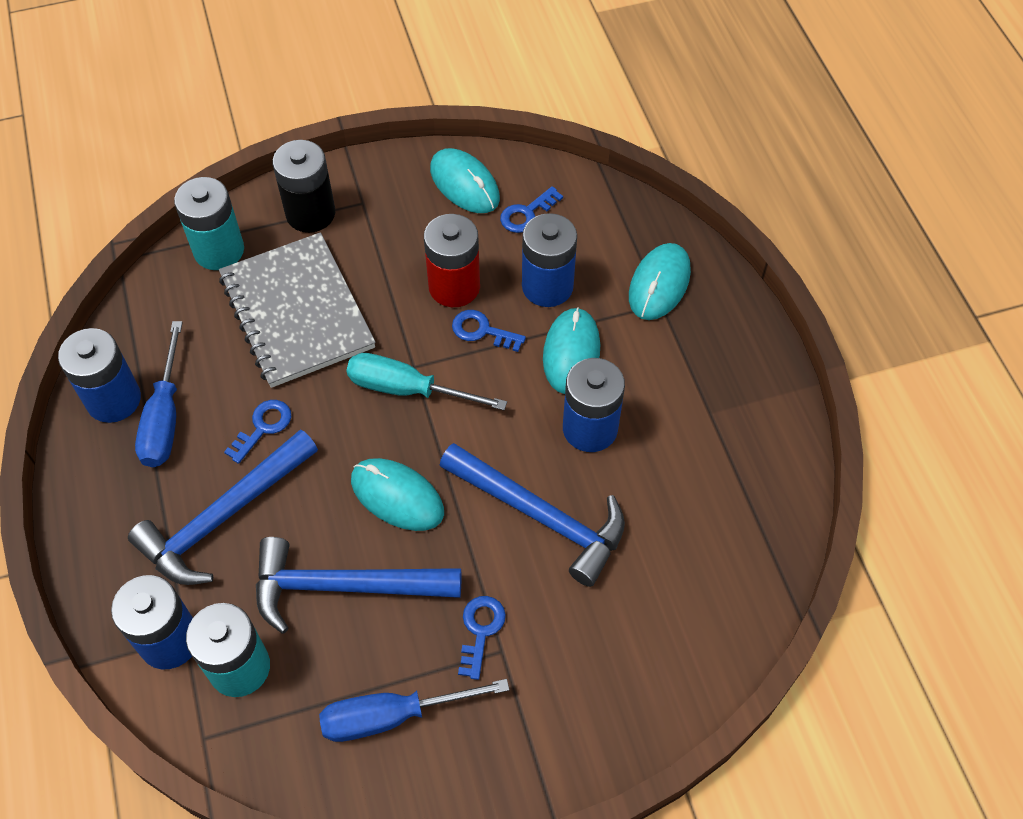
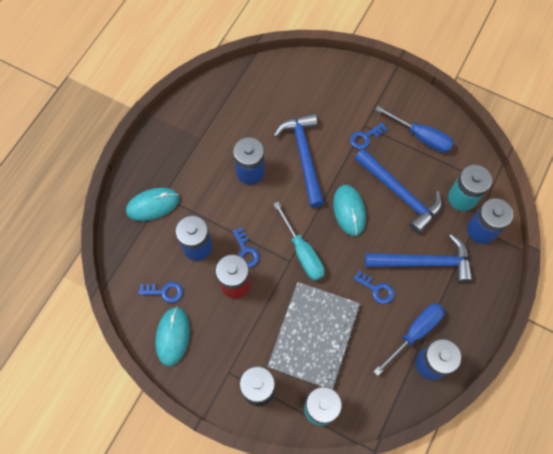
camera: 135 degrees left, 10 degrees up
blue key [224,400,291,464] -> blue key turned 135 degrees counterclockwise [353,270,394,304]
turquoise mouse [543,307,600,394] -> none

